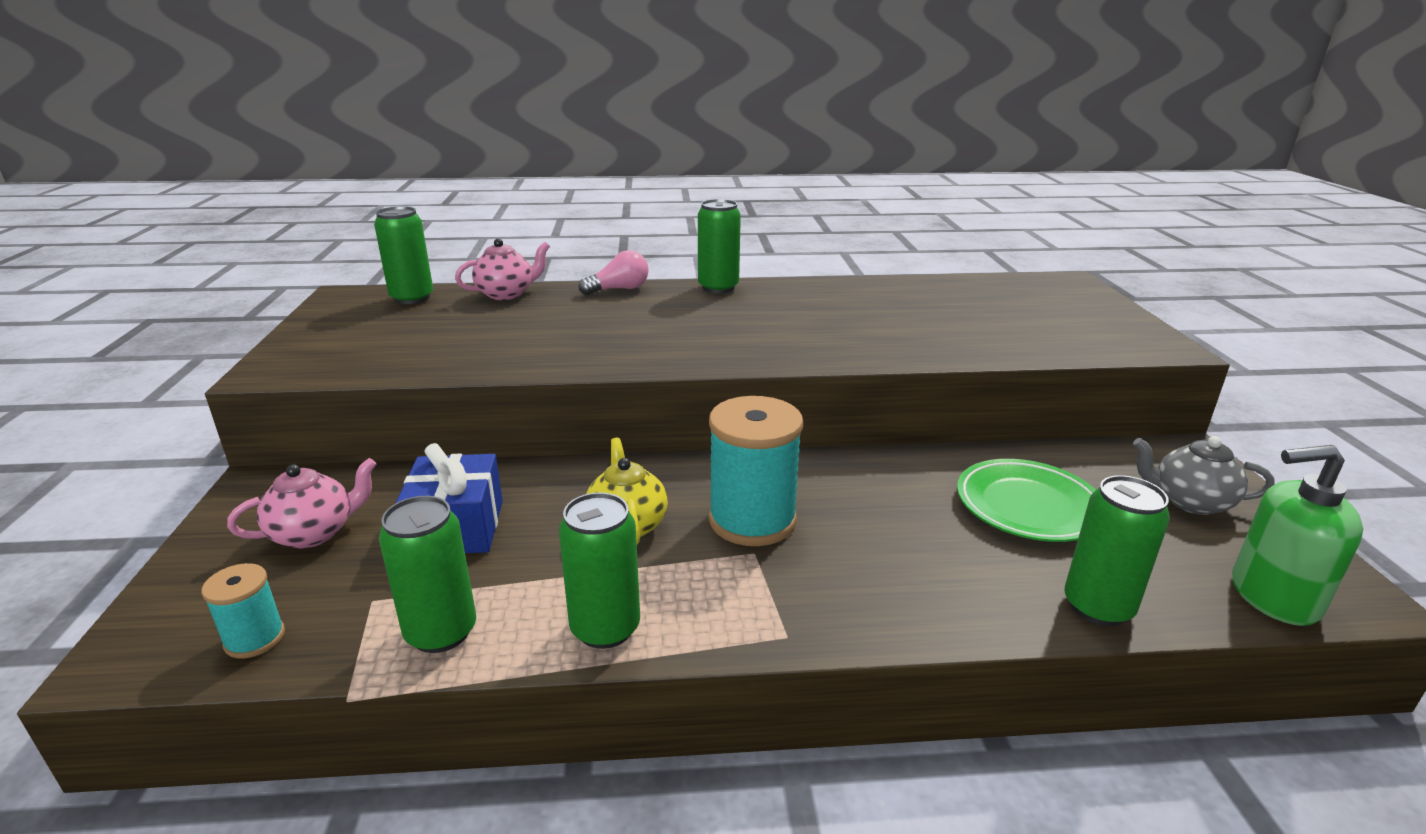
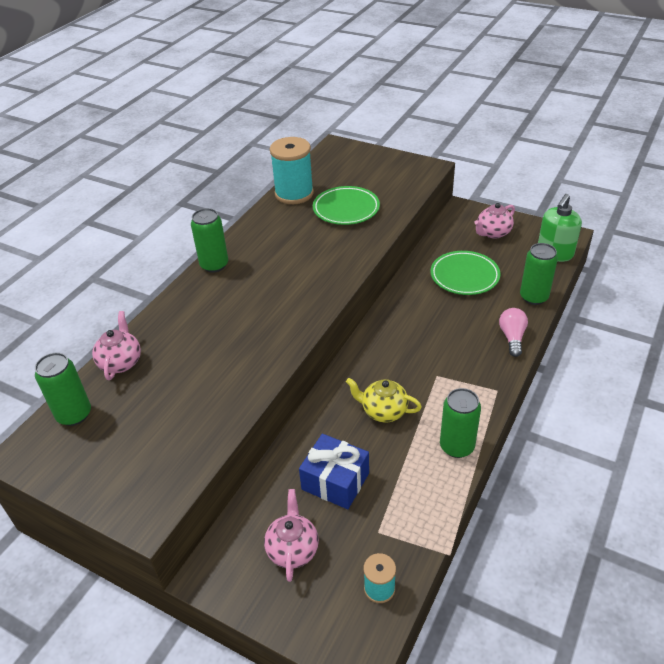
camera: 55 degrees left, 15 degrees up
green can [379,496,476,653] -> none
pink light bulb [579,250,649,295] -> pink light bulb moved to [499,308,528,357]
turquoise spool [709,396,803,546] -> turquoise spool moved to [270,137,314,204]
grey teapot [1133,436,1275,515] -> pink teapot [474,203,515,239]
none -> green plate [313,186,380,225]

